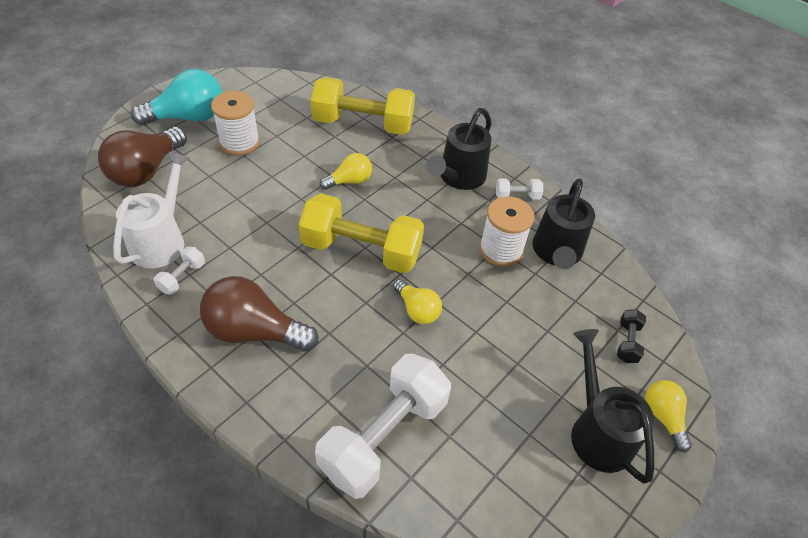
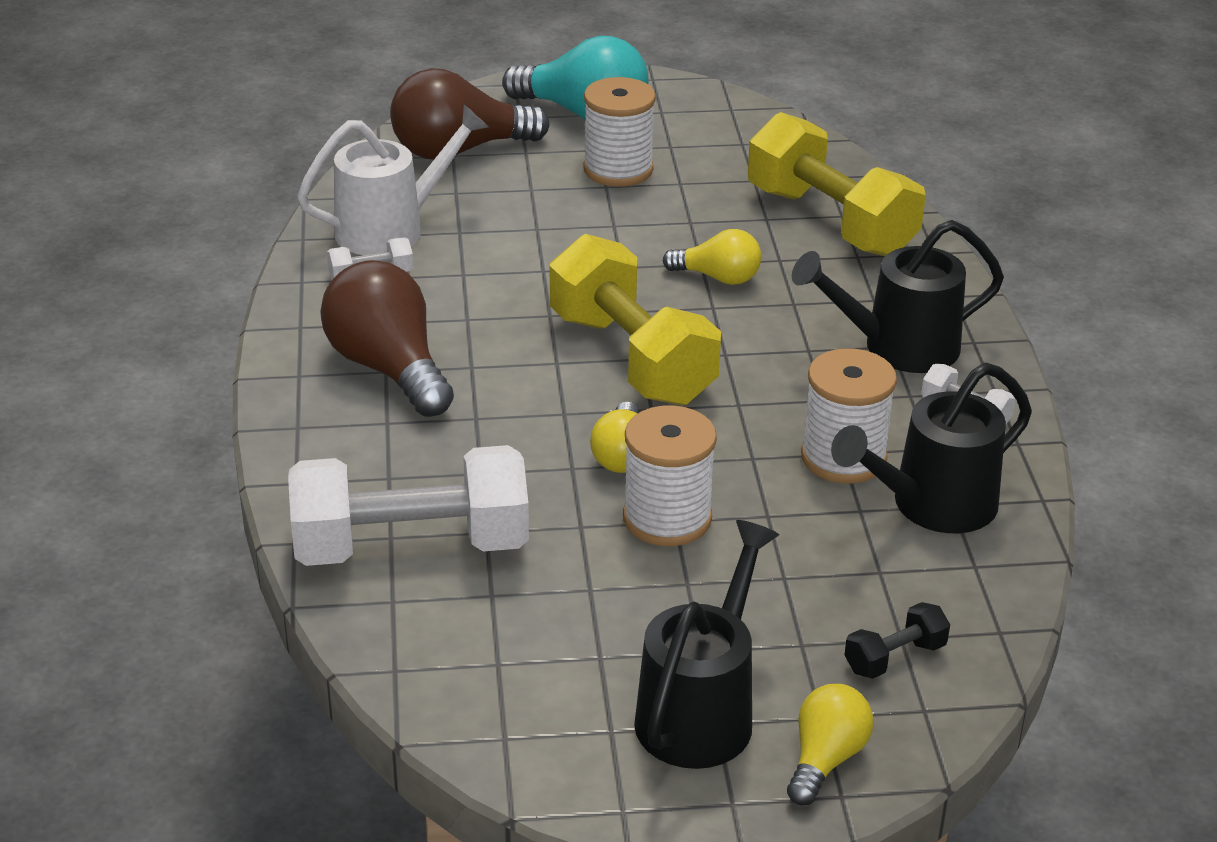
camera: 45 degrees right, 15 degrees down
none -> white spool [623,406,717,546]

